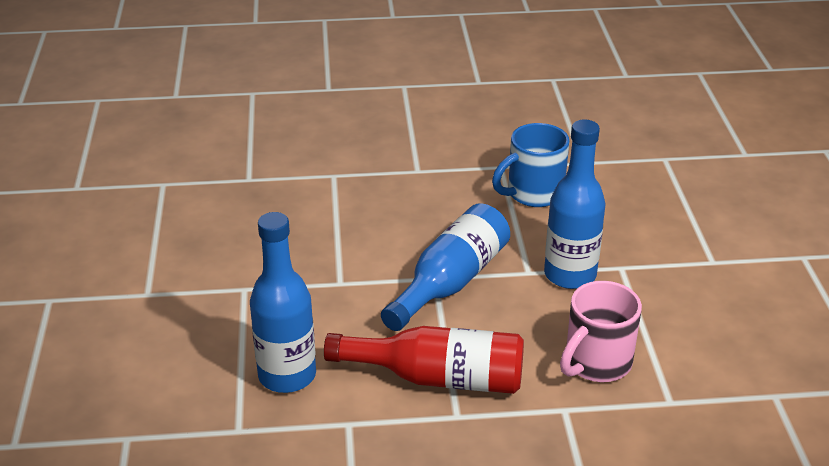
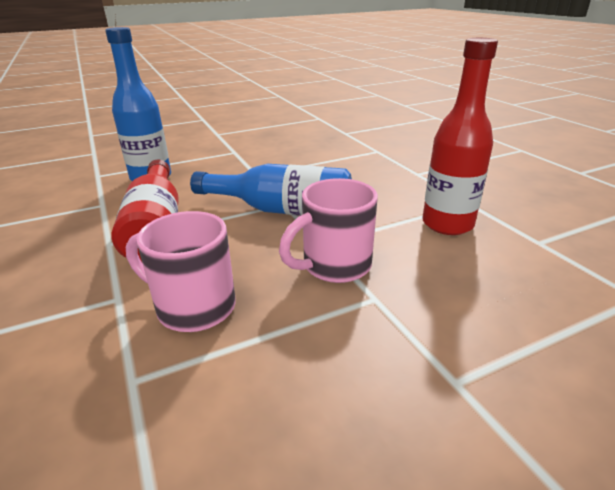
camera: 70 degrees right, 5 degrees down
blue mug [492,123,569,207] -> red bottle [422,38,498,235]
blue bottle [544,120,605,289] -> pink mug [279,178,378,283]

